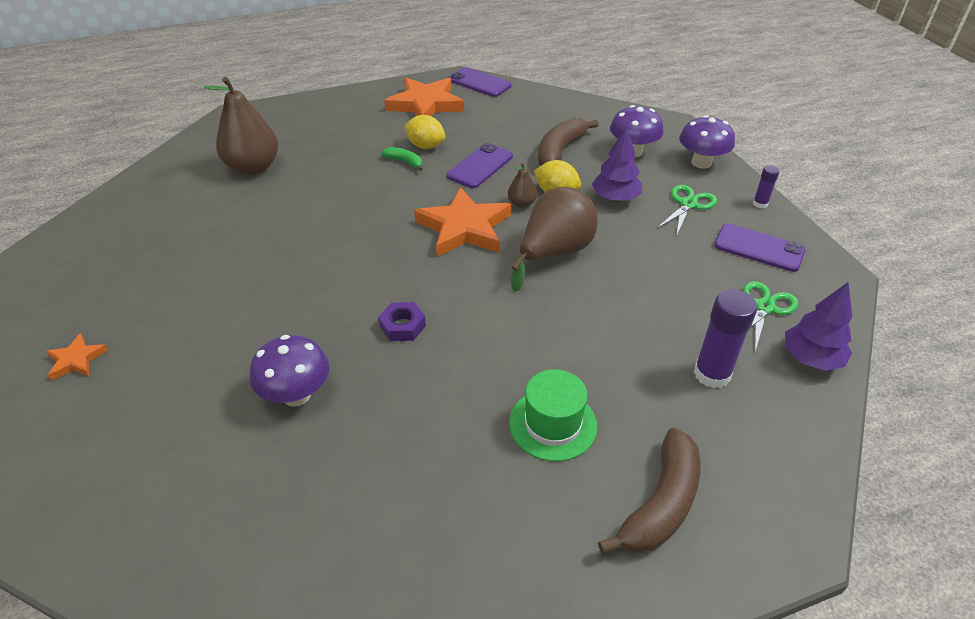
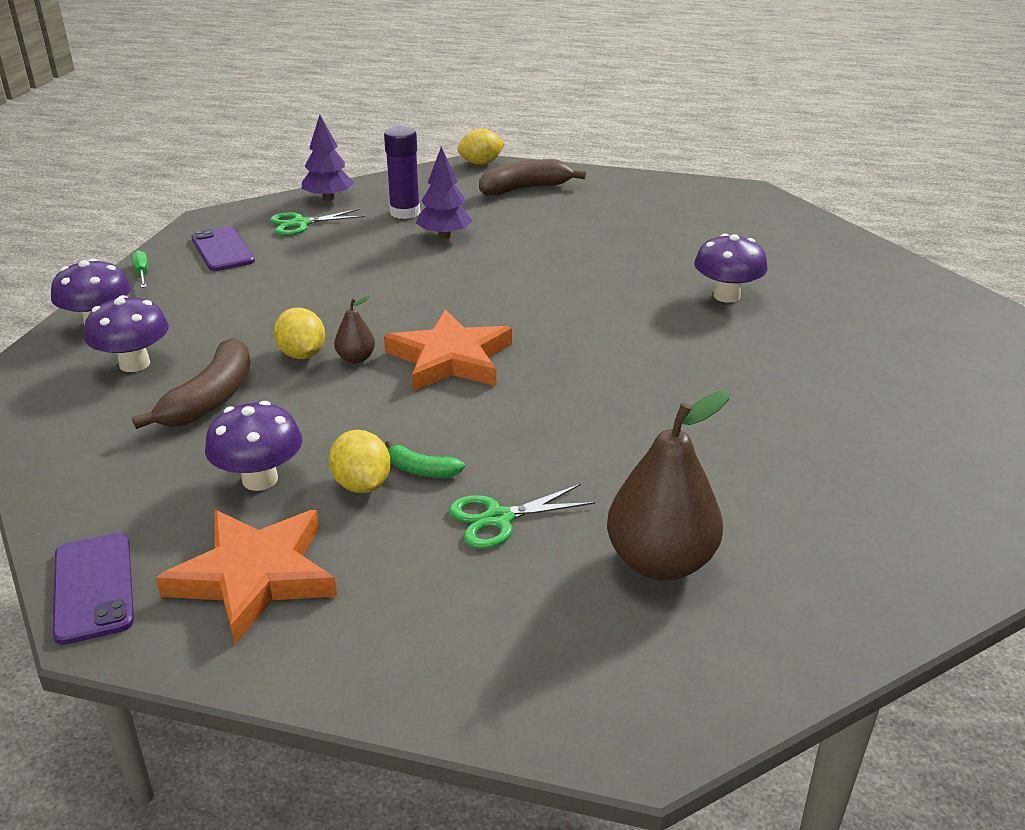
camera: 145 degrees left, 10 degrees down
orange star [46,333,108,381] -> none
purple nut [378,302,426,341] -> none
green banana [382,147,423,171] -> green banana turned 45 degrees counterclockwise [385,441,465,478]
purple phone [447,143,513,188] -> none
green hat [509,369,597,461] -> none
brown pear [511,187,598,292] -> none
brown banana [538,118,599,166] -> brown banana turned 45 degrees counterclockwise [132,338,250,429]
purple tree [592,126,642,202] -> purple tree moved to [416,147,473,239]
green scissors [656,185,717,237] -> green scissors moved to [449,484,595,549]
purple glue stick [753,165,780,208] -> green screwdriver [132,250,148,288]
none -> purple mushroom [205,401,302,491]
none -> yellow lemon [457,128,505,165]

